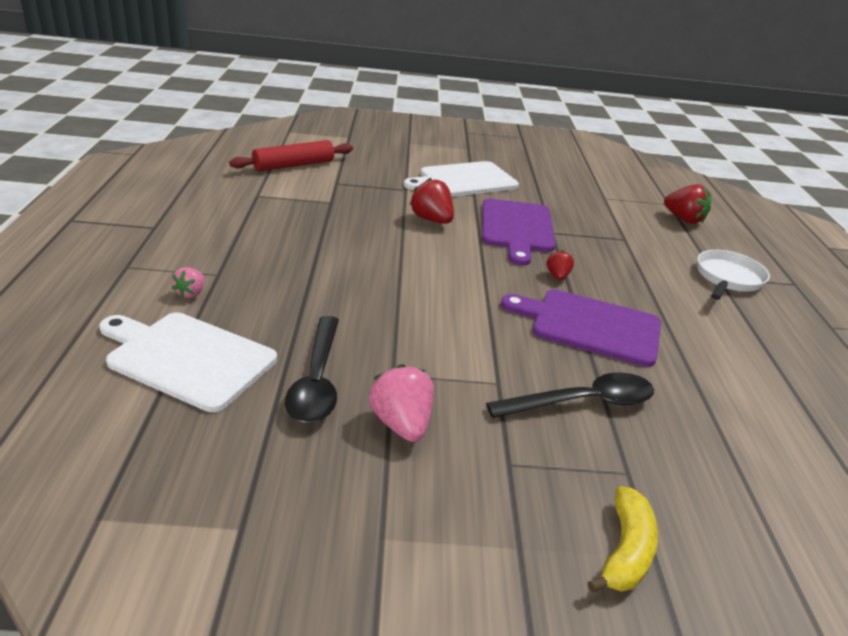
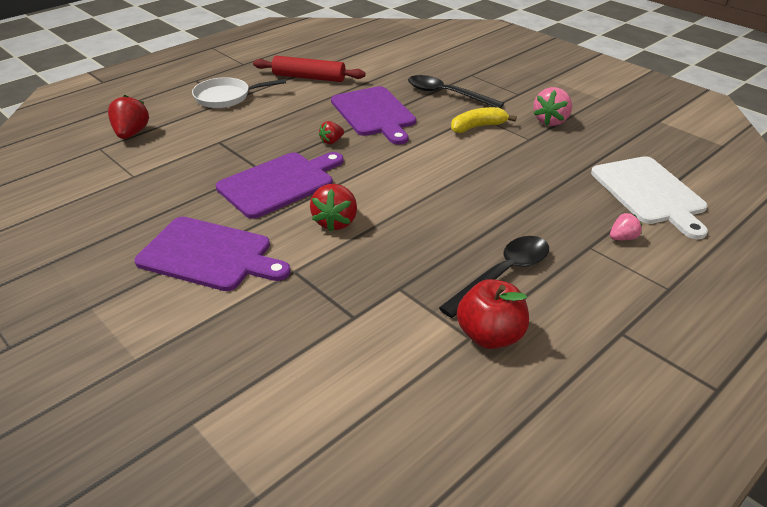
camera: 130 degrees left, 5 degrees up
red rolling pin [229,140,353,171] -> red rolling pin moved to [253,56,366,82]
black spoon [285,316,339,423] -> black spoon moved to [439,236,549,318]
white cutting board [404,161,519,197] -> purple cutting board [134,217,291,291]
yellow banana [588,486,658,593] -> yellow banana moved to [451,107,517,133]
none -> red apple [457,279,529,349]

